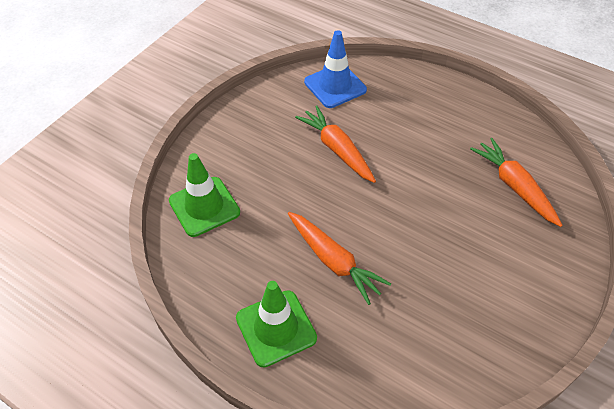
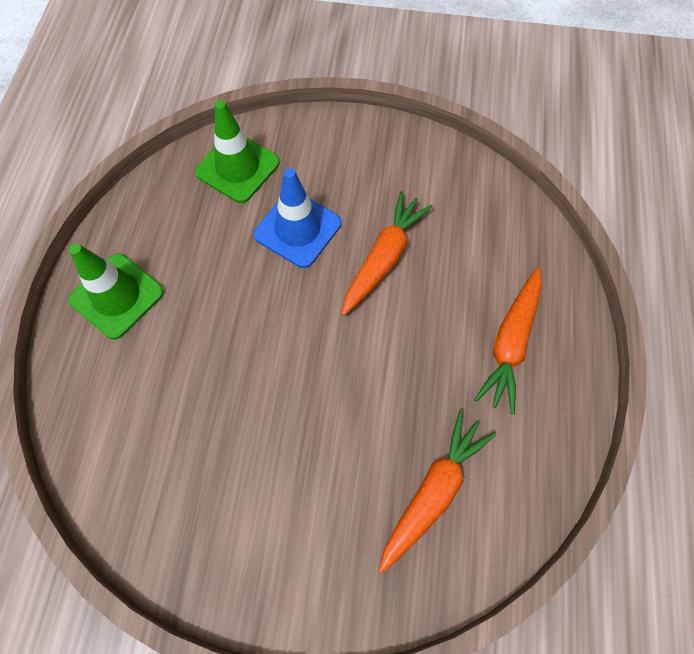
camera: 65 degrees right, 15 degrees up
orange carrot [288,212,391,305] -> orange carrot moved to [474,267,542,415]
blue traffic cone [304,30,367,108] -> blue traffic cone moved to [253,168,342,268]

